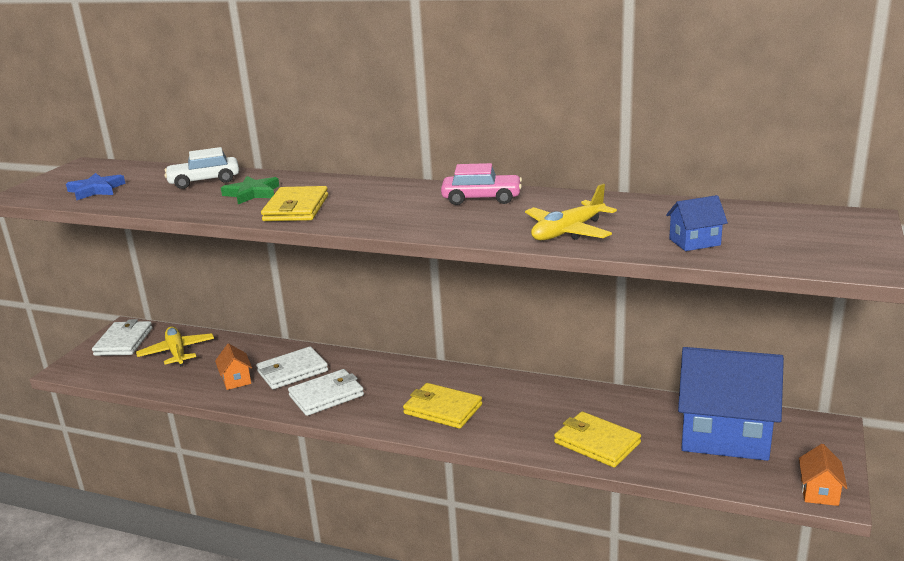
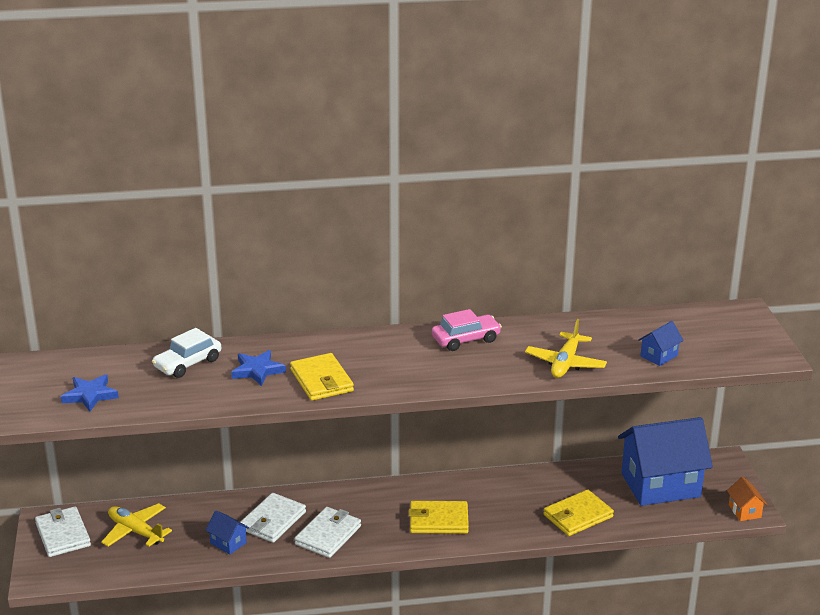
camera: 30 degrees left, 5 degrees up
orange house [215,344,252,390] -> blue house [206,511,249,555]
green star [221,176,279,204] -> blue star [231,350,286,386]
yellow wallet [554,411,641,468] -> yellow wallet turned 45 degrees counterclockwise [543,490,614,536]

